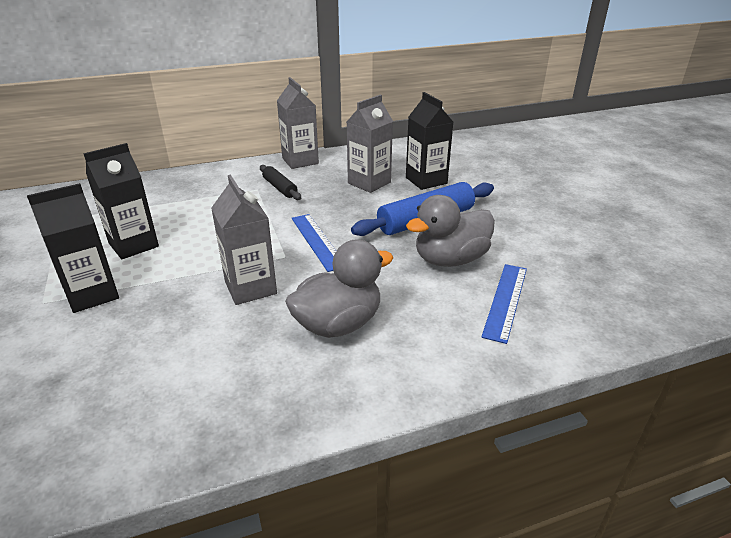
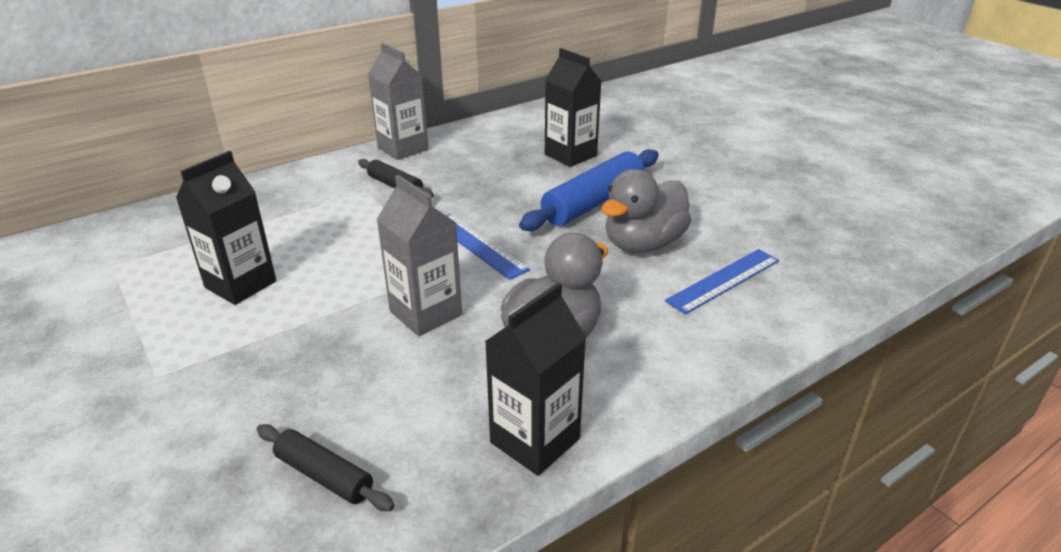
camera: 15 degrees left, 0 degrees up
black carton [27,183,119,313] -> black carton moved to [485,283,586,476]
grey carton [347,95,393,193] -> none
blue ruler [481,264,527,344] -> blue ruler turned 45 degrees clockwise [665,249,779,314]
none -> black rolling pin [257,424,395,511]

